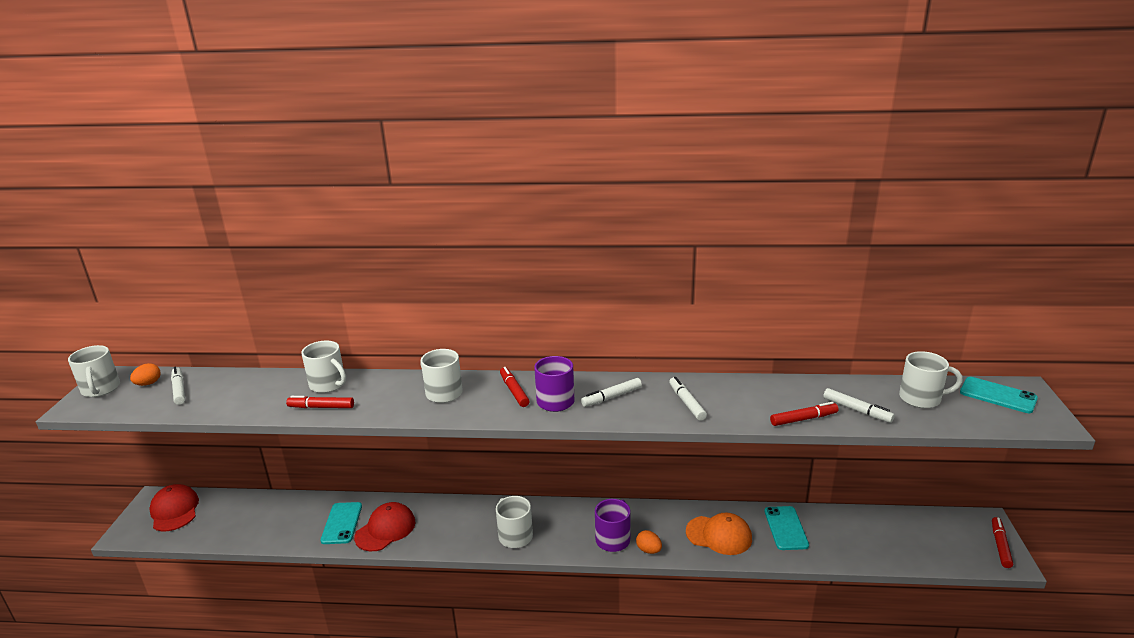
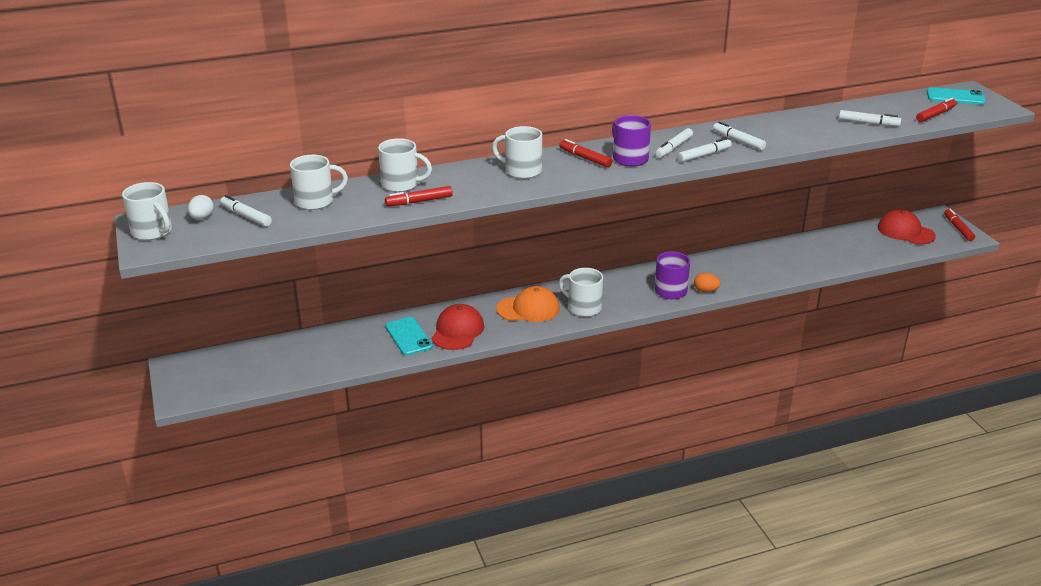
camera: 25 degrees left, 5 degrees up
orange egg [130,363,161,386] -> white egg [188,195,214,220]
red cap [149,484,199,532] -> red cap moved to [878,209,936,244]
orange cap [686,513,752,555] -> orange cap moved to [497,286,560,322]
turquoise phone [764,506,809,550] -> none
red marker [770,402,839,426] -> red marker moved to [916,98,957,122]
white mug [899,351,963,408] -> white mug moved to [290,155,348,210]
none -> white marker [677,138,732,162]

